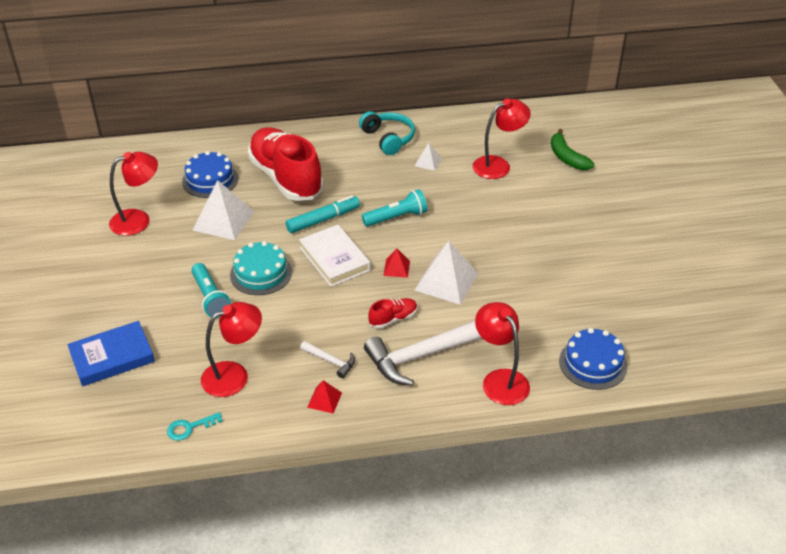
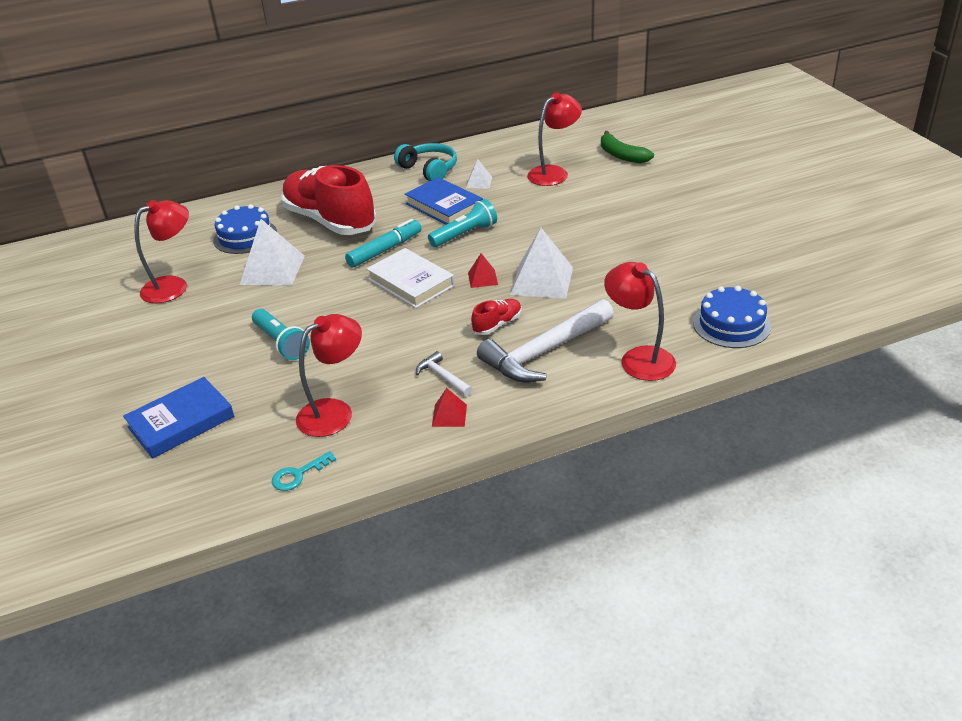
camera: 10 degrees left, 5 degrees down
turquoise cake [230,241,292,295] -> none
white hammer [300,341,355,378] -> white hammer turned 150 degrees counterclockwise [416,351,473,396]
none -> blue book [405,177,483,225]

